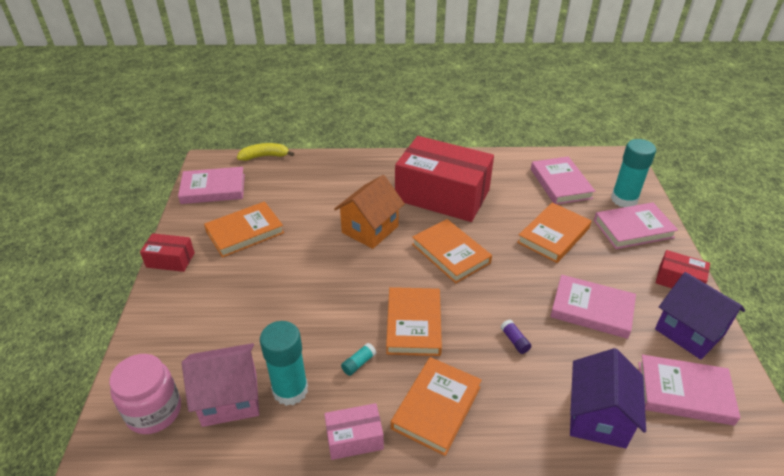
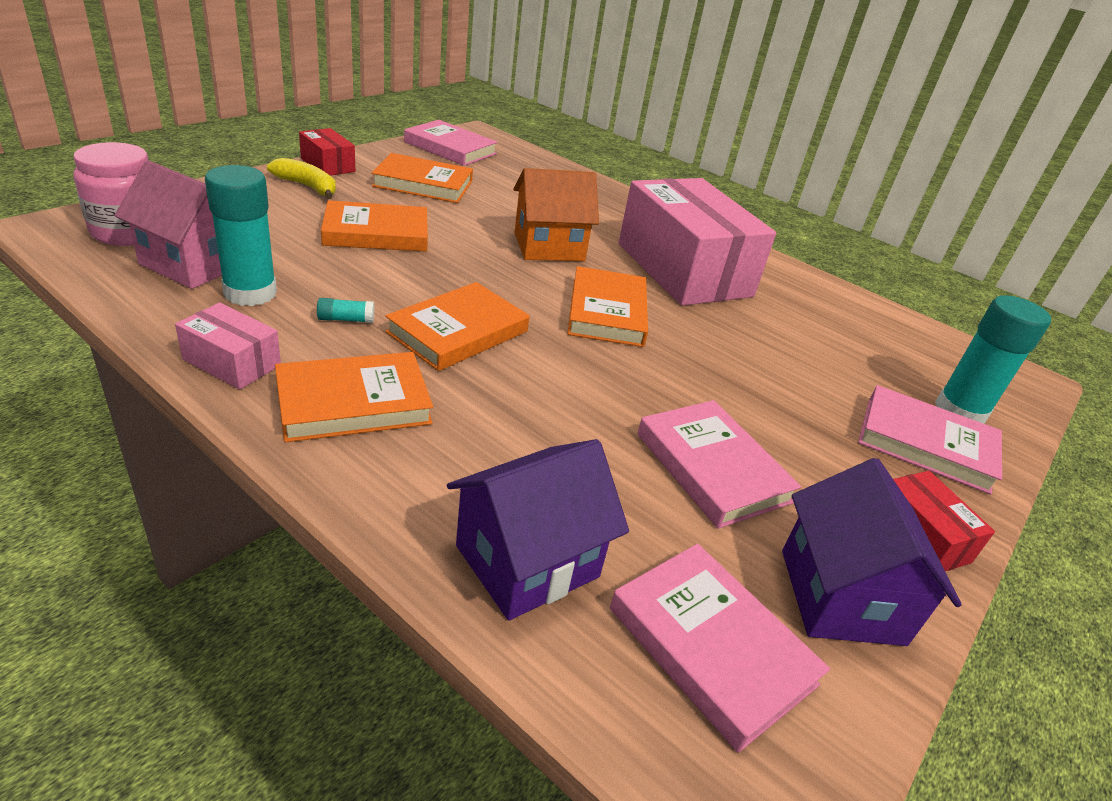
camera: 35 degrees right, 5 degrees down
yellow banana [237,143,294,161] -> yellow banana moved to [267,158,336,199]
red box [395,136,494,222] -> pink box [618,178,776,306]
purple glue stick [501,319,531,354] -> none
orange book [517,203,591,263] -> orange book moved to [321,200,428,252]
pink book [531,156,595,204] -> none

